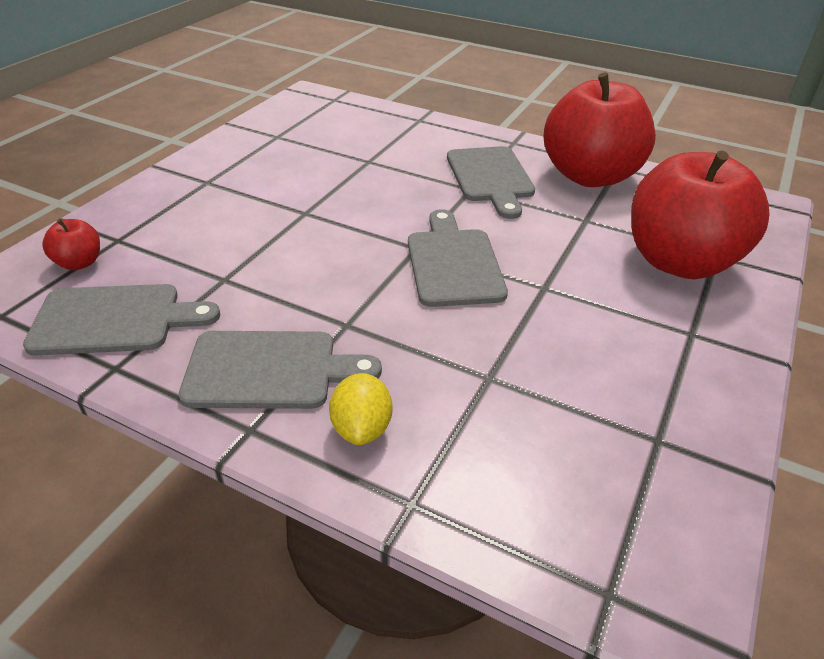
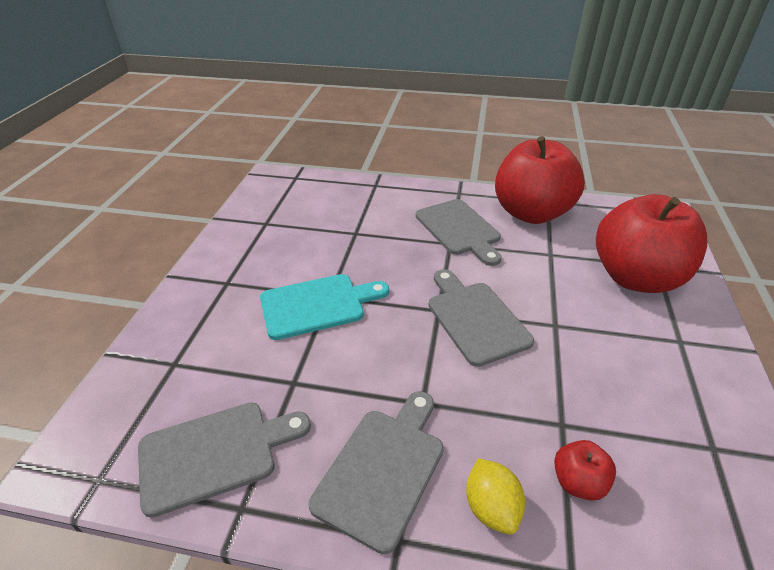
camera: 15 degrees left, 0 degrees up
red apple [42,219,100,270] -> red apple moved to [554,440,616,501]
grey cutting board [179,331,382,409] -> grey cutting board turned 45 degrees counterclockwise [309,391,444,554]
none -> turquoise cutting board [260,274,389,340]

